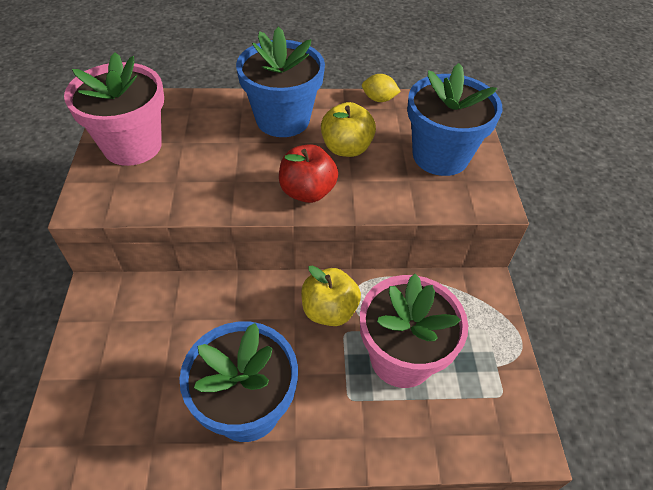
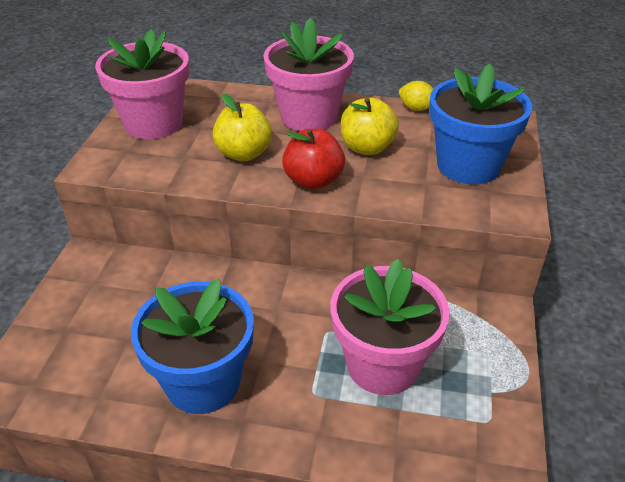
camera: 15 degrees right, 10 degrees down
blue flower pot [236,26,325,137] -> pink flower pot [263,18,354,131]
yellow apple [301,265,361,326] -> yellow apple moved to [213,94,272,161]

